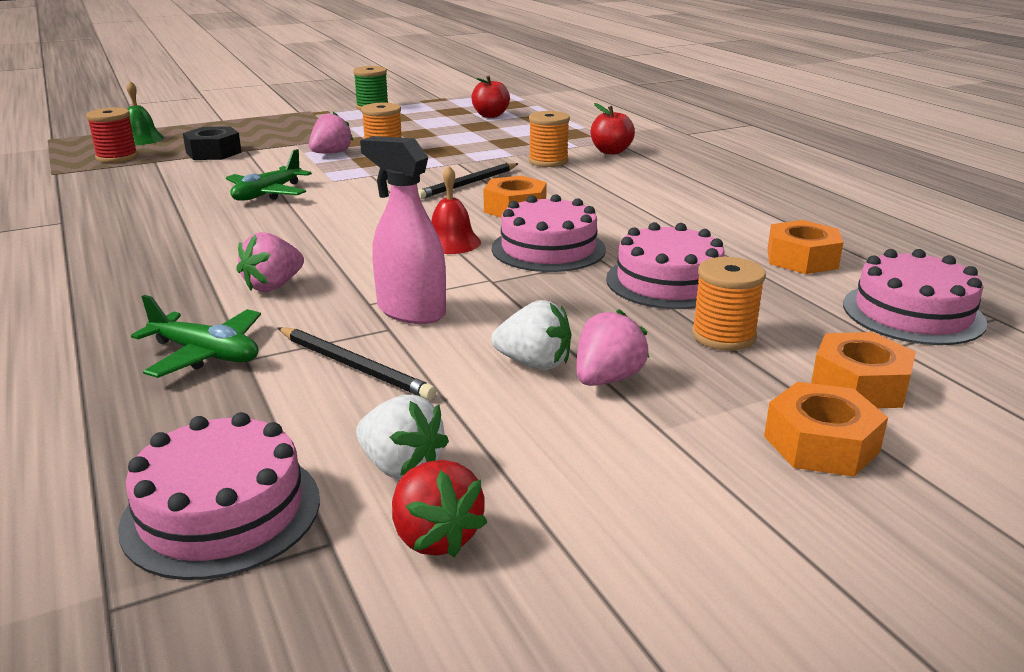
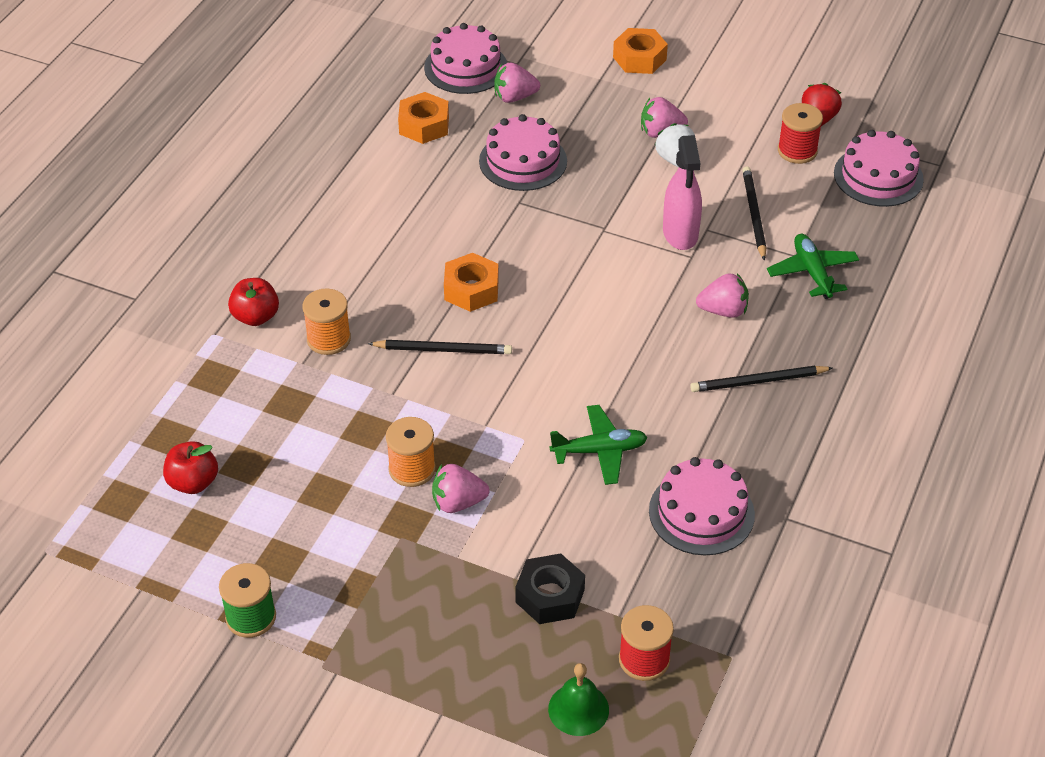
camera: 130 degrees left, 20 degrees up
white strawberry [356,395,449,480] -> red spool [778,103,823,164]
red bell [431,166,481,254] -> none
pink cake [492,194,606,272] -> pink cake moved to [649,457,755,555]
orange spool [692,257,766,351] -> none
orange nut [811,332,916,408] -> none
none -> pink strawberry [494,62,540,103]
none -> black pencil [690,366,833,392]

